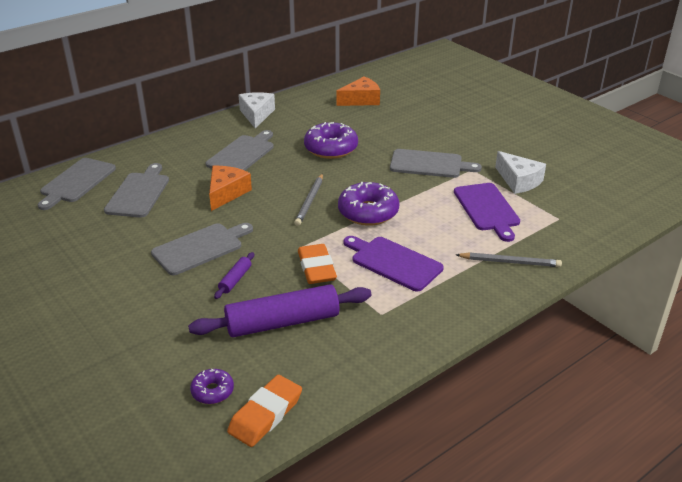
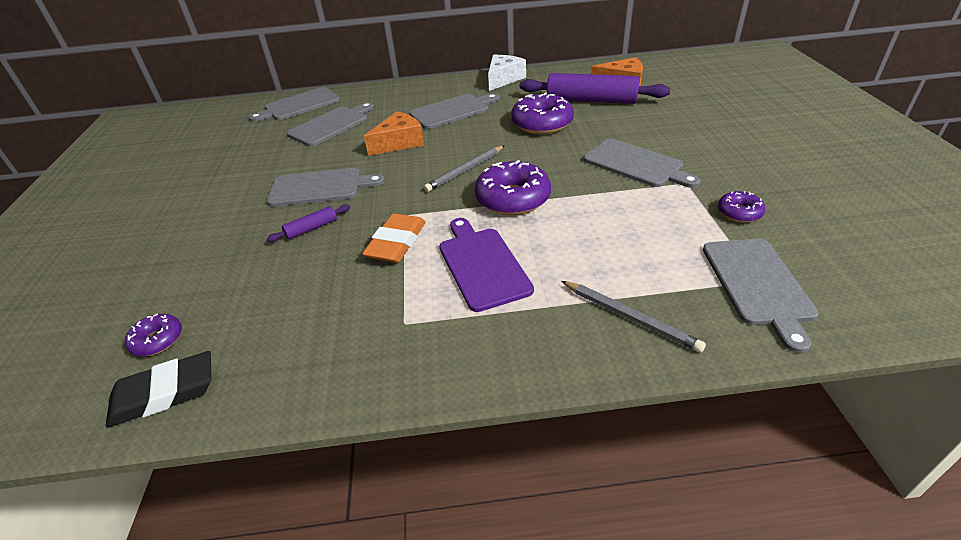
camera: 35 degrees right, 5 degrees up
purple rolling pin [188,284,371,337] -> purple rolling pin moved to [520,73,670,104]
orange eraser [227,375,302,447] -> black eraser [106,351,212,428]
purple cutting board [454,183,520,242] -> none
white cheese [495,151,546,194] -> purple donut [718,191,766,223]
none -> grey cutting board [703,239,819,353]

